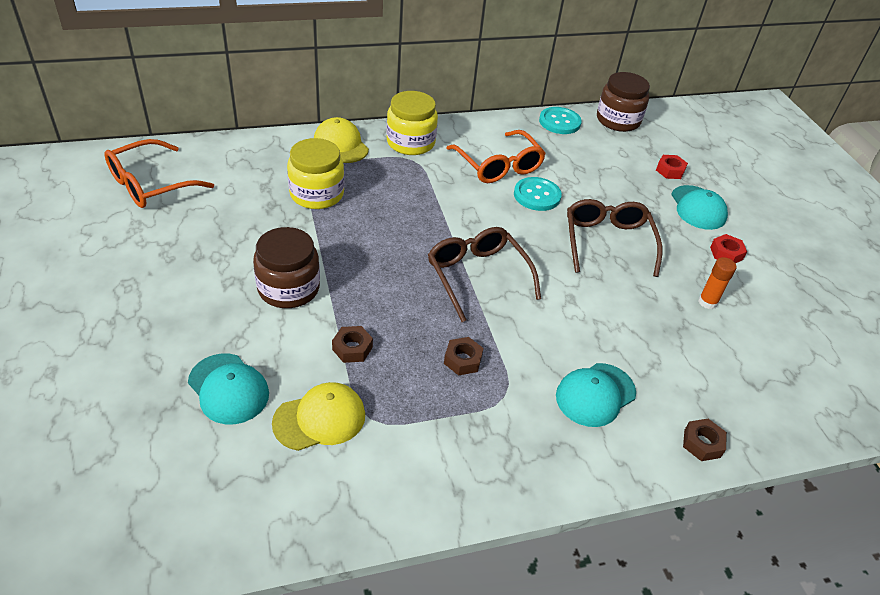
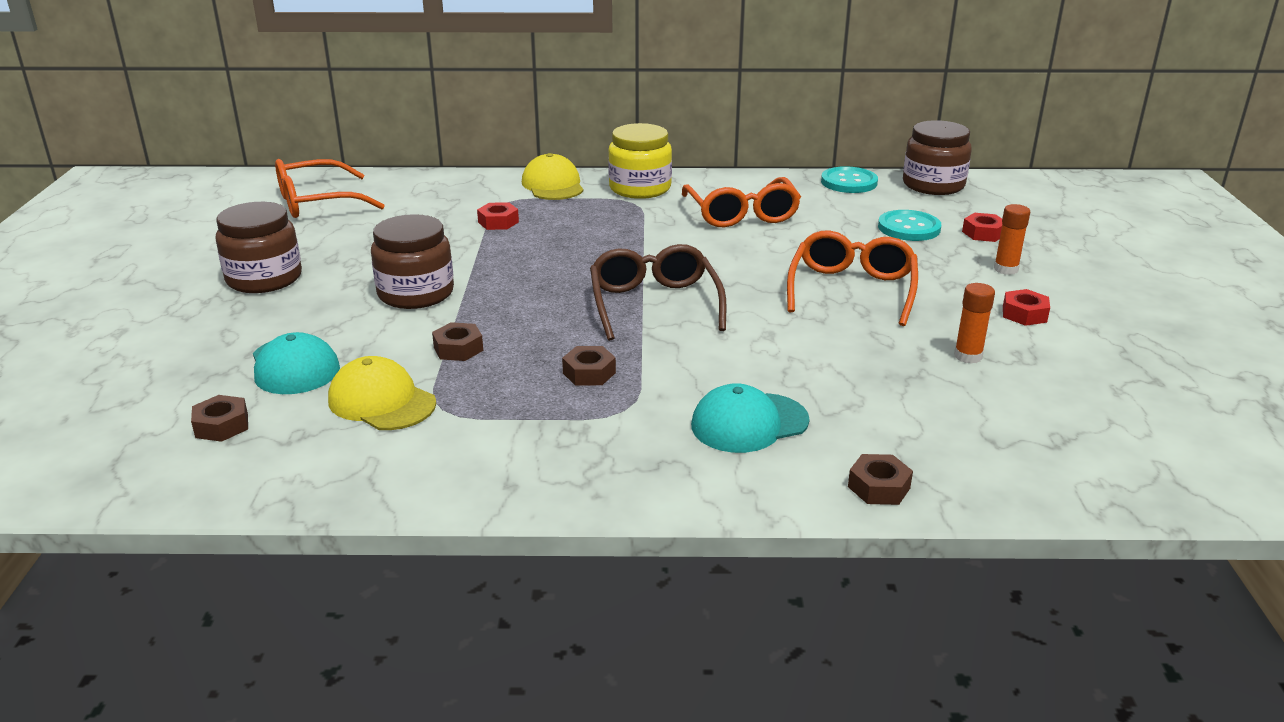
camera: 20 degrees right, 15 degrees down
yellow cap [272,382,365,451] -> yellow cap turned 135 degrees counterclockwise [328,356,436,430]
yellow jar [287,138,344,209] -> red nut [477,202,519,230]
turquoise button [514,177,562,211] -> turquoise button moved to [878,210,941,241]
brown glasses [567,199,663,277] -> orange glasses [787,231,918,326]
turquoise cap [671,185,728,230] -> orange glue stick [994,204,1030,275]
none -> brown nut [191,395,248,442]
none -> brown jar [216,202,302,293]

